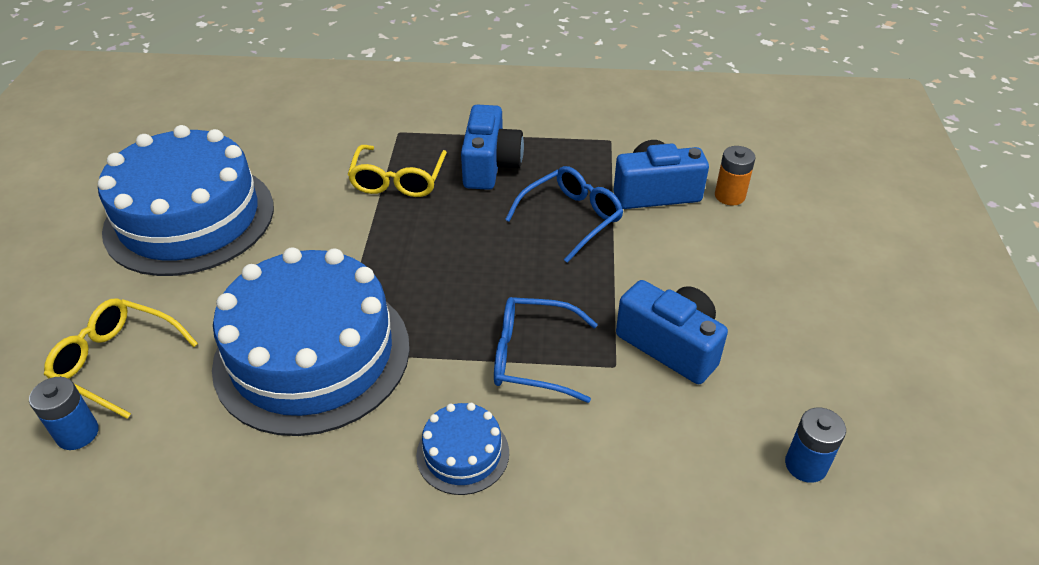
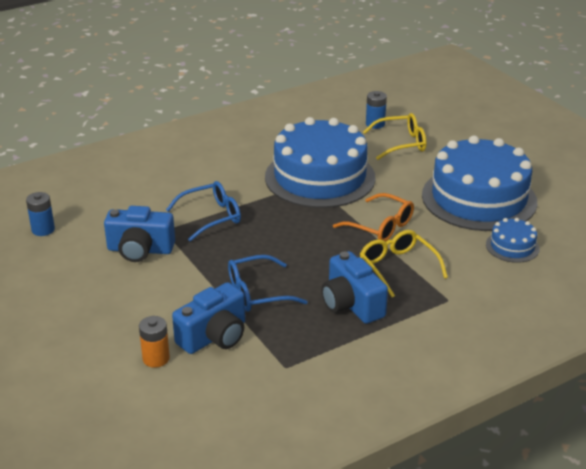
camera: 145 degrees right, 10 degrees down
blue cake [416,403,509,495] -> blue cake moved to [486,218,540,263]
blue glasses [505,166,623,263] -> blue glasses turned 60 degrees clockwise [228,255,308,312]
none -> orange glasses [333,193,414,242]

